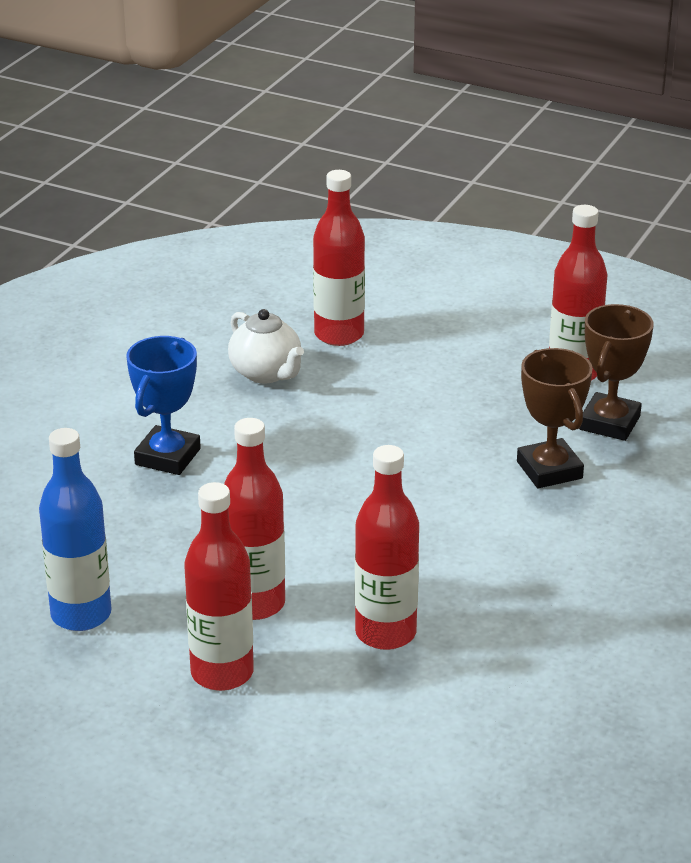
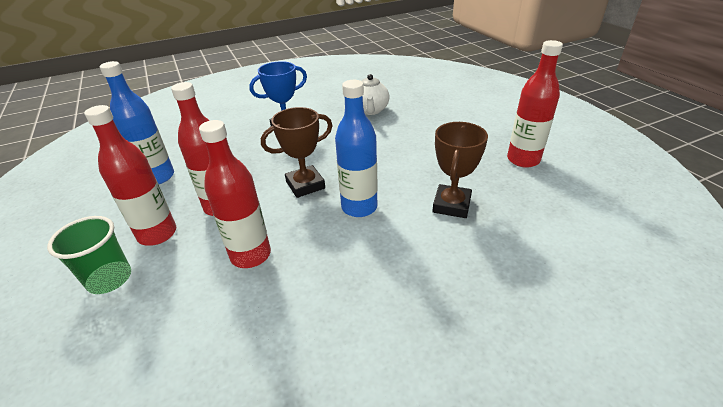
camera: 40 degrees right, 5 degrees up
red bottle [313,170,365,346] -> none
brown trophy [579,304,654,441] -> brown trophy moved to [261,107,333,198]
none -> green cup [47,216,131,294]
none -> blue bottle [335,80,378,217]

